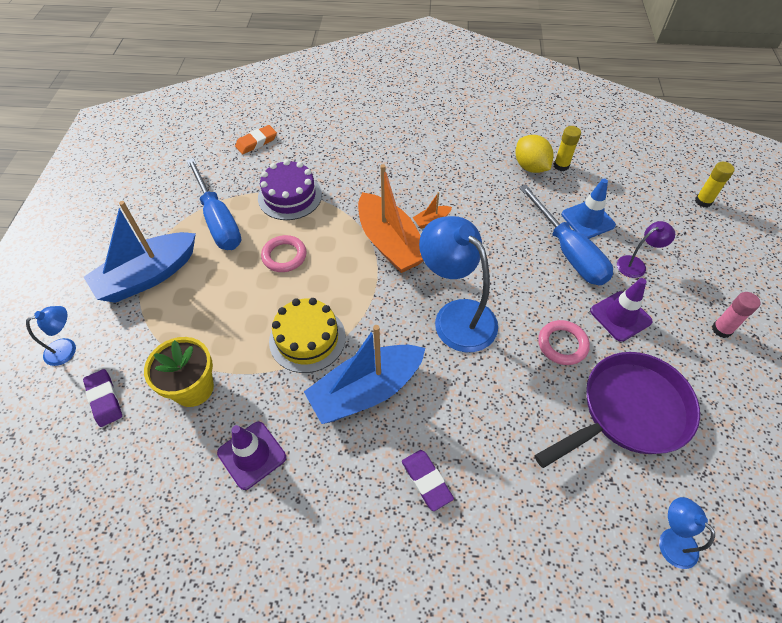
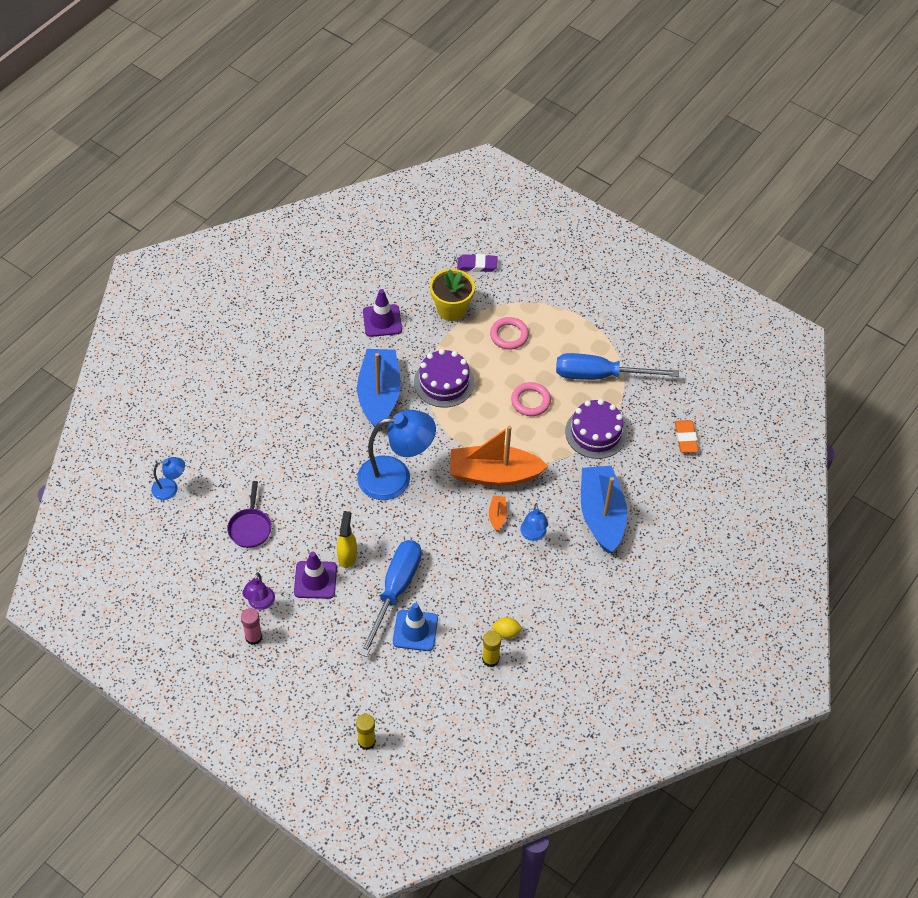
camera: 120 degrees right, 0 degrees up
blue lamp [26,306,76,366] -> blue lamp moved to [520,503,548,541]
blue boat [84,201,196,303] -> blue boat moved to [581,466,627,554]
yellow cake [269,298,346,373] -> purple cake [414,349,475,407]
purple eraser [402,450,454,511] -> none
yellow lemon [515,135,553,173] -> yellow lemon [492,617,522,639], size x0.57
blue screwdriver [519,184,613,285] -> blue screwdriver turned 105 degrees clockwise [359,540,422,657]
purple pan [534,352,700,468] -> purple pan [227,481,272,548], size x0.52
pink ring [538,320,590,365] -> pink ring moved to [490,317,529,349]
purple lamp [617,221,675,278] -> purple lamp moved to [242,572,275,610]
none -> yellow spray bottle [337,511,357,568]

